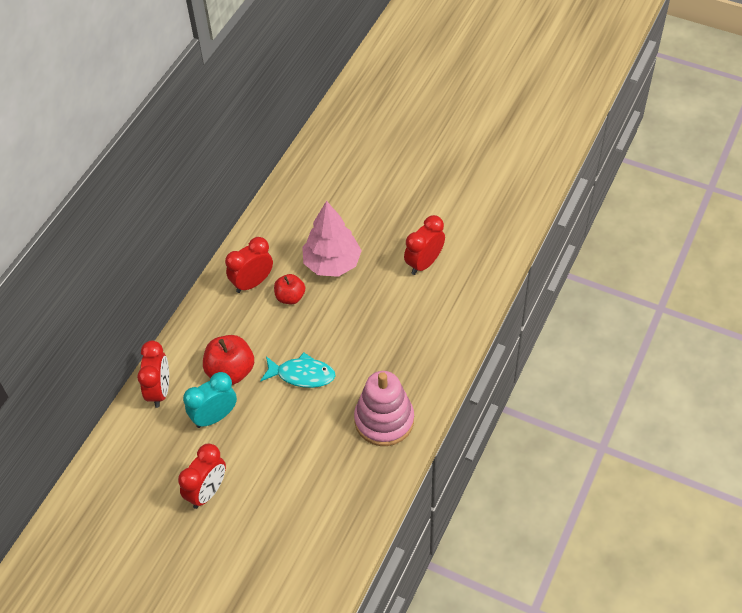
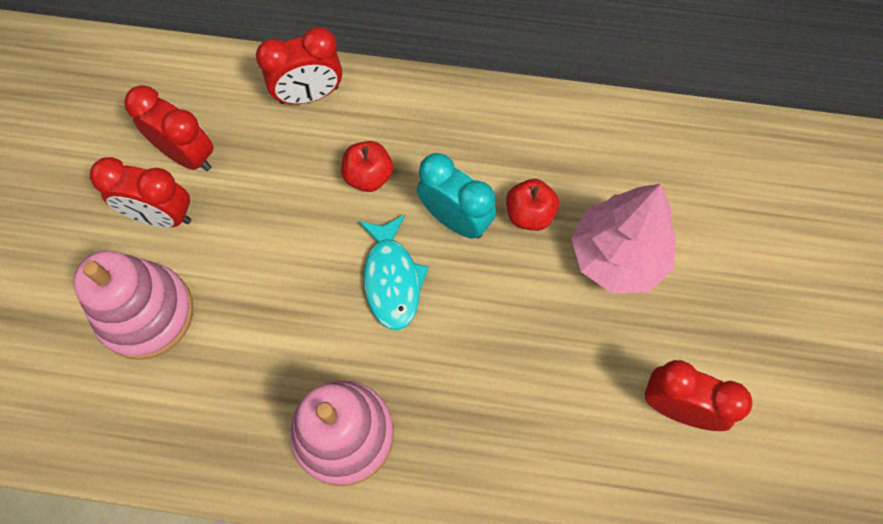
camera: 70 degrees right, 15 degrees up
turquoise clock [183,372,237,428] -> turquoise clock moved to [417,153,496,239]
red apple [203,335,254,385] -> red apple [341,141,393,192], size x0.64
red clock [225,237,273,293] -> red clock moved to [124,85,214,171]
none -> pink stacking toy [73,250,193,360]

